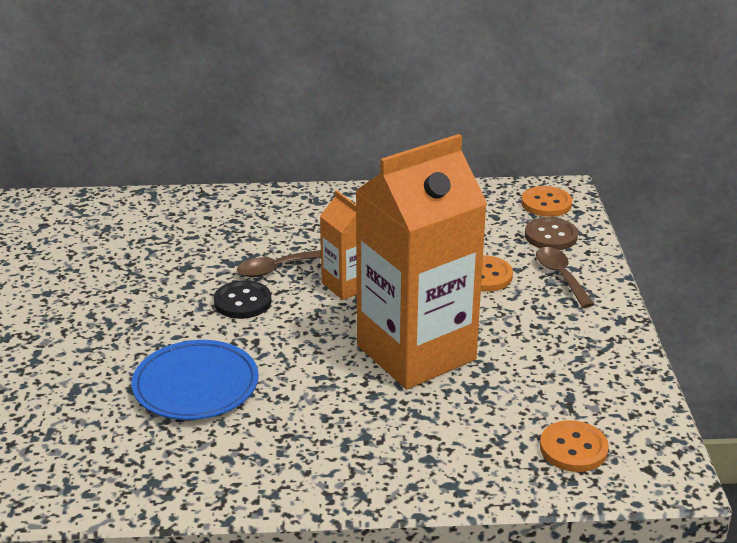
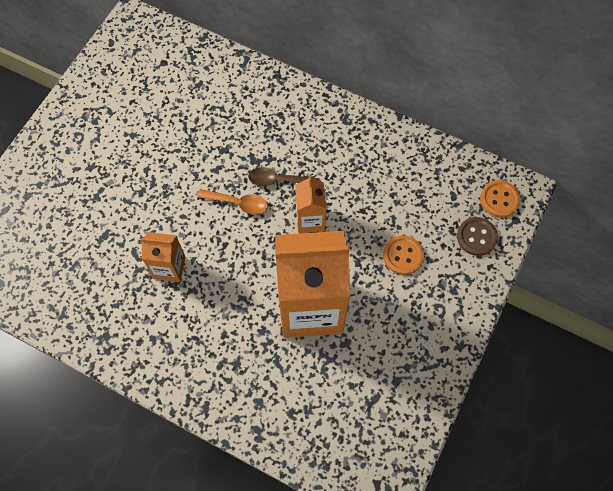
camera: 30 degrees right, 35 degrees up
blue plate [132,340,259,420] -> orange carton [141,232,186,282]
black button [214,280,272,319] -> orange spoon [197,189,268,215]
brown spoon [536,247,595,308] -> none
orange button [540,420,609,472] -> none

